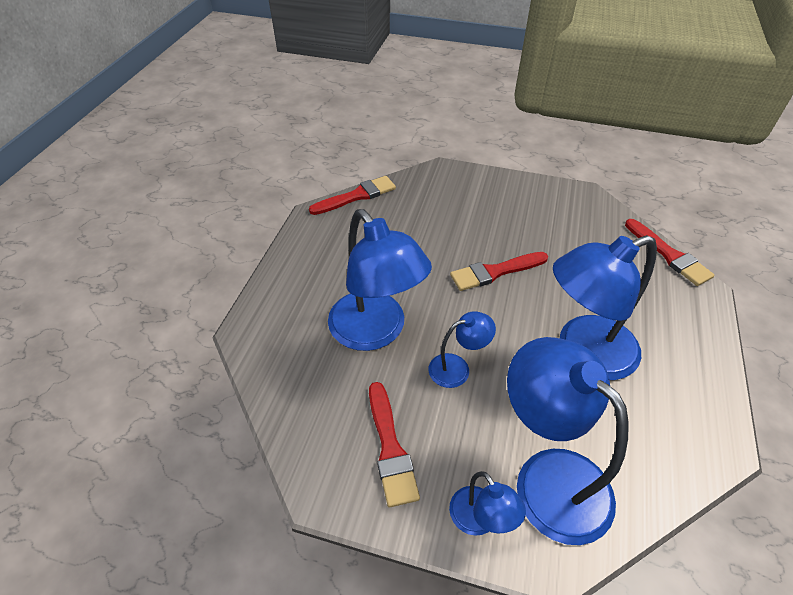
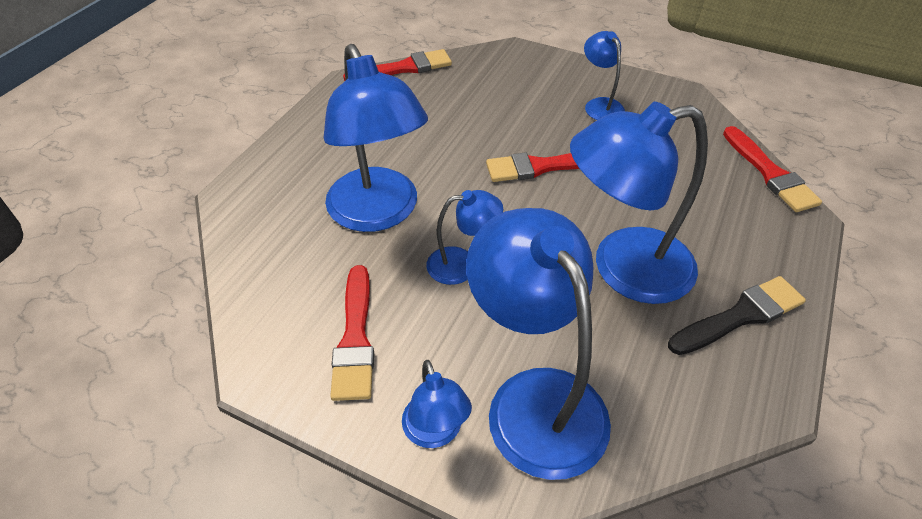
camera: 10 degrees right, 0 degrees up
none -> blue lamp [584,31,625,120]
none -> black brush [668,276,806,355]

